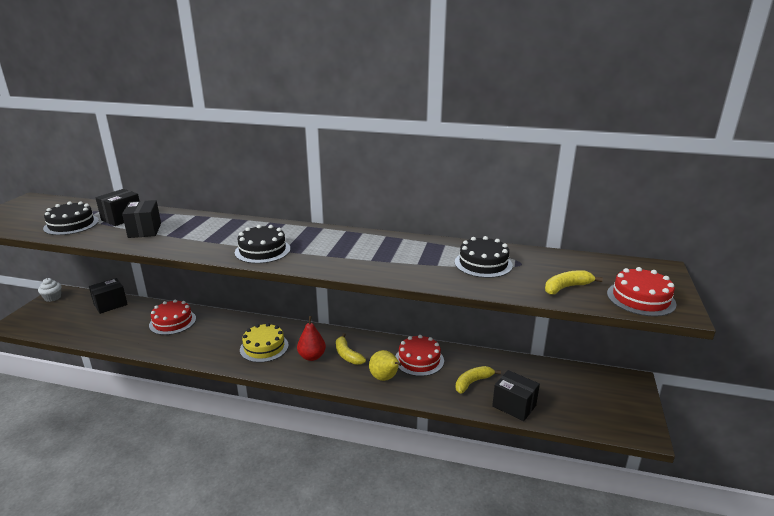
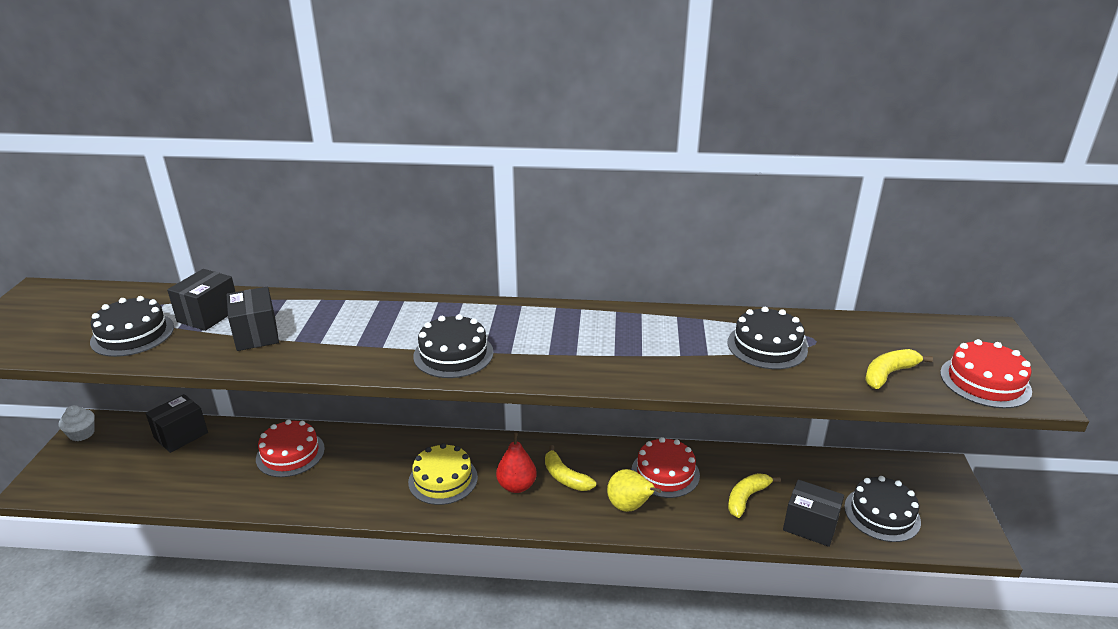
camera: 10 degrees left, 5 degrees up
none -> black cake [844,476,921,542]

